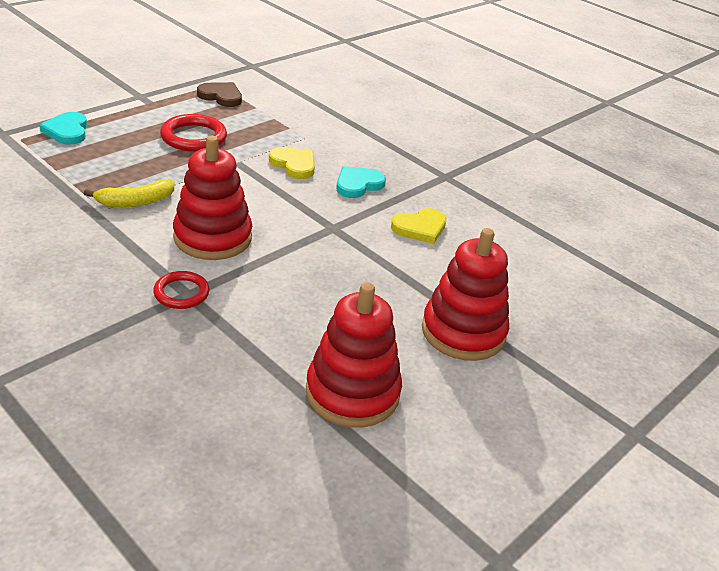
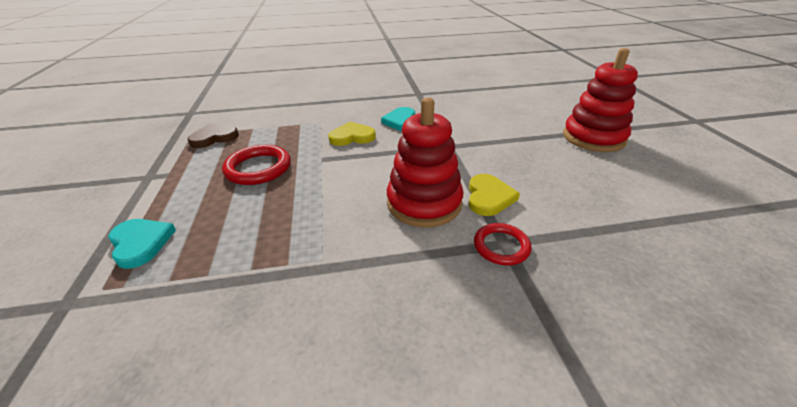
camera: 50 degrees left, 0 degrees up
turquoise heart [39,112,87,145] -> turquoise heart turned 150 degrees counterclockwise [108,219,176,269]
yellow banana [84,179,174,207] -> none
red stacking toy [306,282,402,428] -> none
yellow heart [391,208,447,244] -> yellow heart moved to [469,174,520,216]

